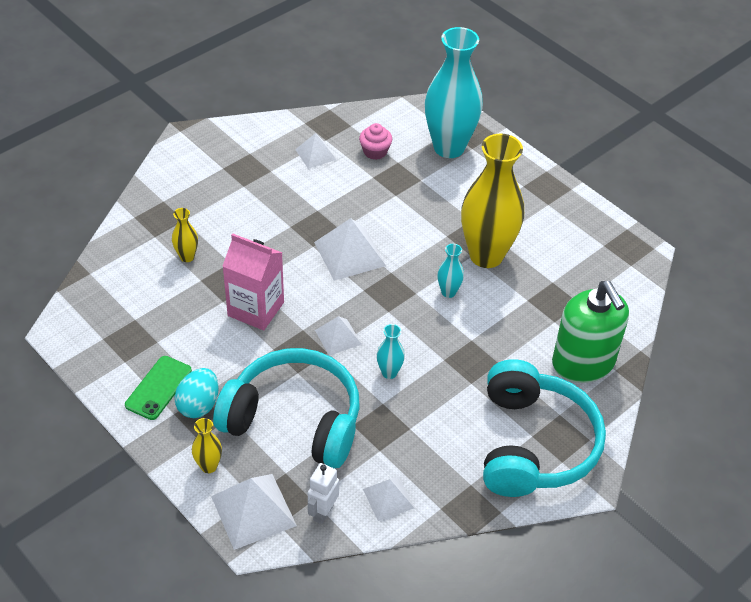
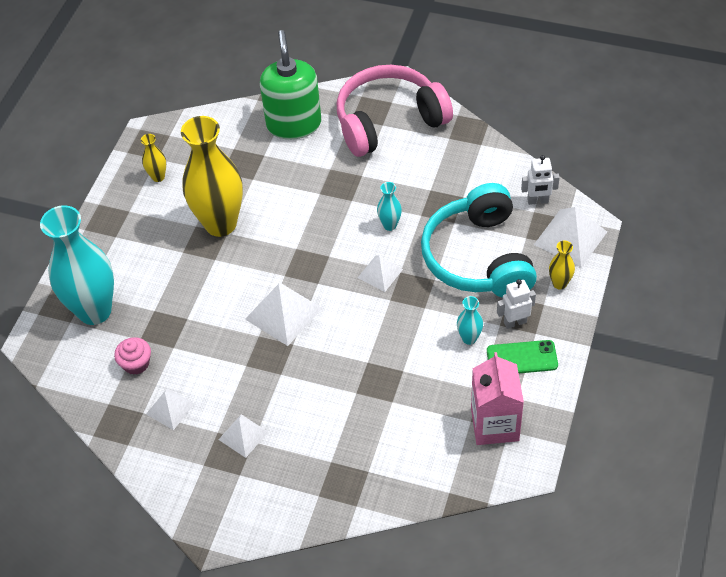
camera: 115 degrees left, 5 degrees up
yellow vase [172,208,198,262] -> yellow vase moved to [141,134,166,182]
turquoise egg [175,368,219,418] -> white robot [497,279,536,329]
pink carton [223,234,284,330] -> pink carton moved to [471,352,524,445]
white pyramid [363,477,414,521] -> white pyramid moved to [218,414,268,458]
turquoise vase [437,244,464,298] -> turquoise vase moved to [457,296,483,345]
turquoise headphones [483,359,606,497] -> pink headphones [337,65,453,157]
green soap dispenser [552,281,629,383] -> green soap dispenser turned 45 degrees counterclockwise [260,30,321,140]

